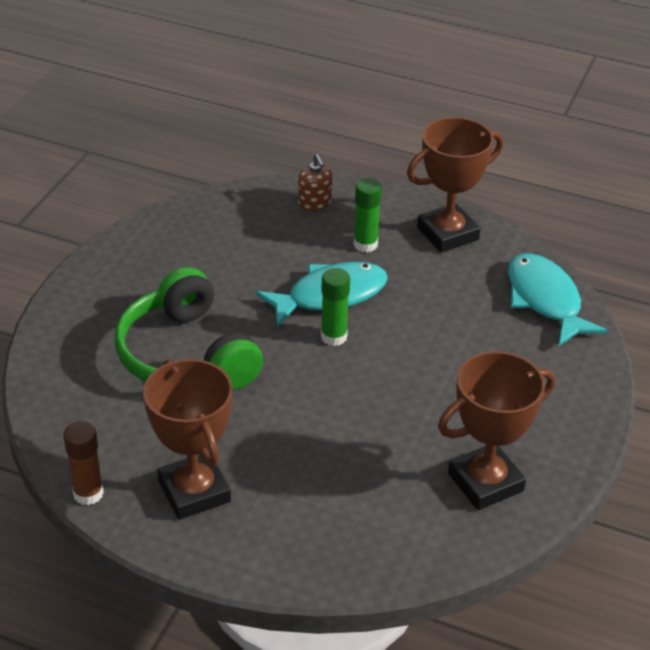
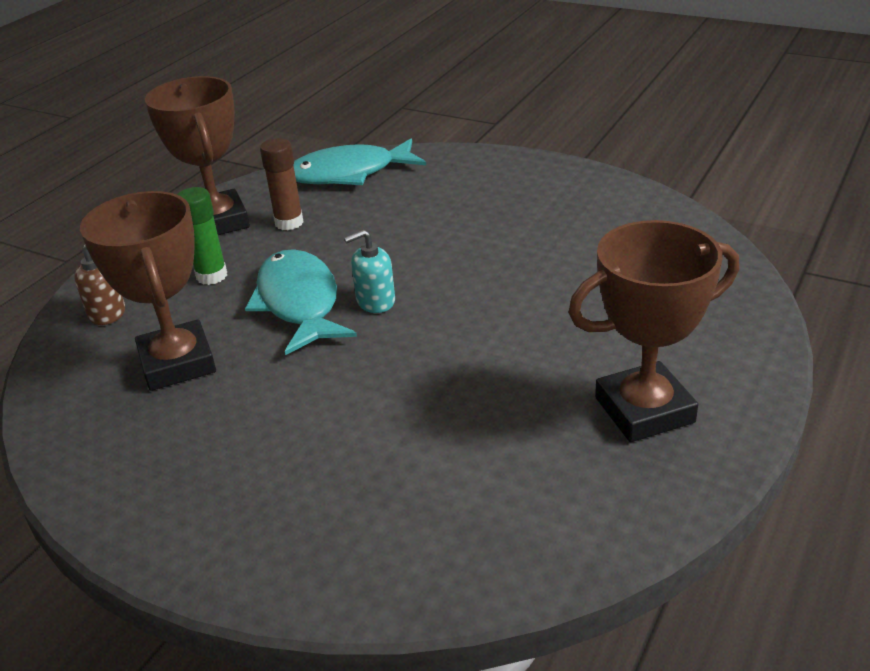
camera: 80 degrees left, 5 degrees down
brown glue stick [63,421,104,505] -> brown glue stick moved to [260,138,304,230]
green headphones [115,267,263,390] -> none
green glue stick [321,268,350,346] -> turquoise soap dispenser [344,229,395,313]
brown trophy [438,351,555,510] -> brown trophy moved to [80,191,216,391]

